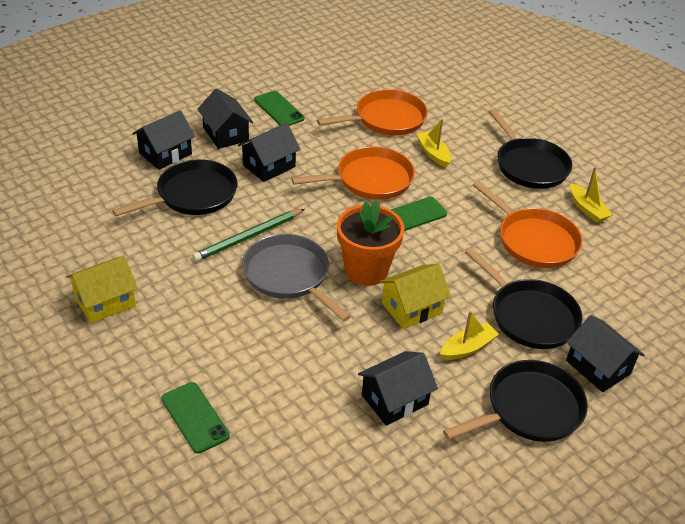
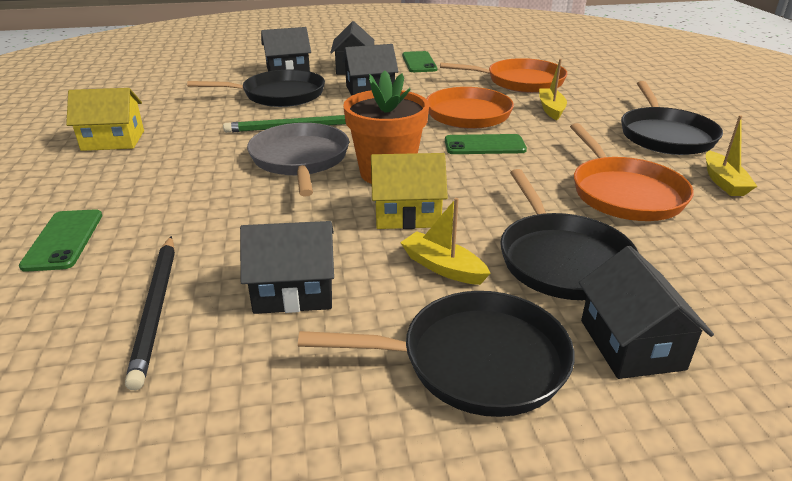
camera: 30 degrees right, 10 degrees down
yellow boat [440,311,499,360] -> yellow boat turned 135 degrees counterclockwise [400,198,491,285]
none -> black pencil [125,236,175,390]

